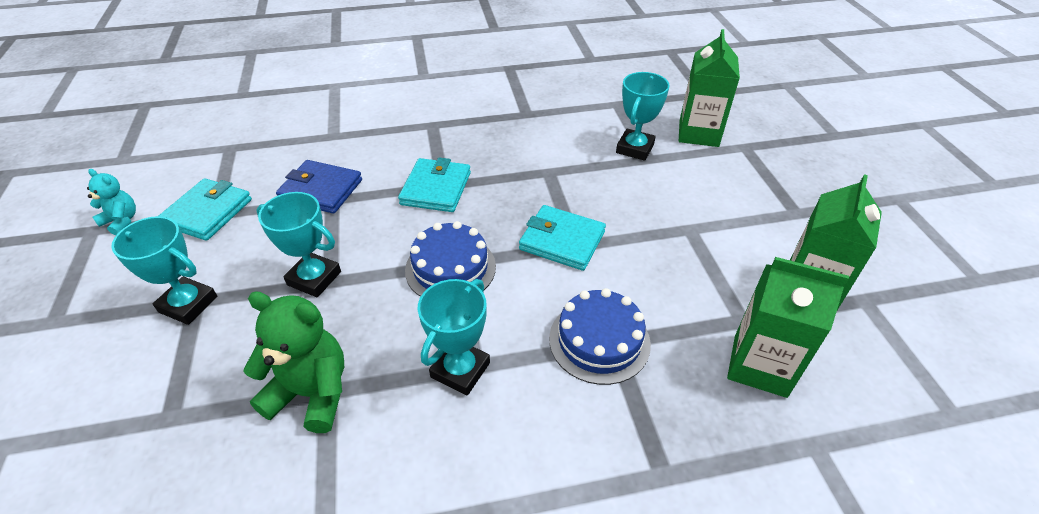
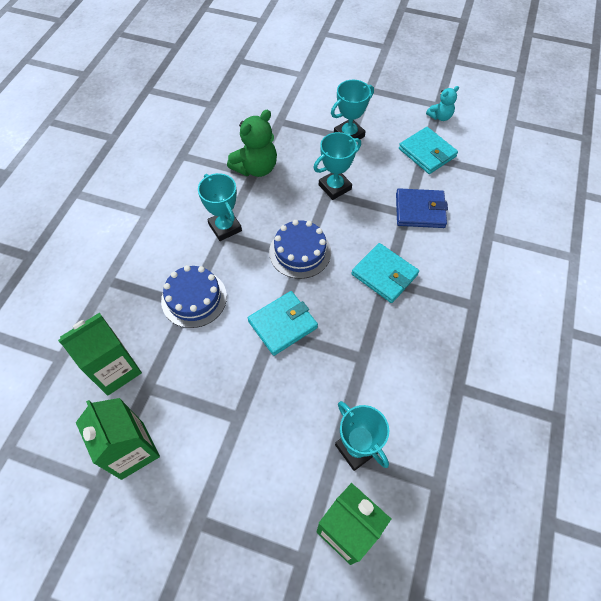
camera: 120 degrees right, 15 degrees up
blue wallet [276,160,362,214] -> blue wallet turned 45 degrees clockwise [396,188,448,228]

